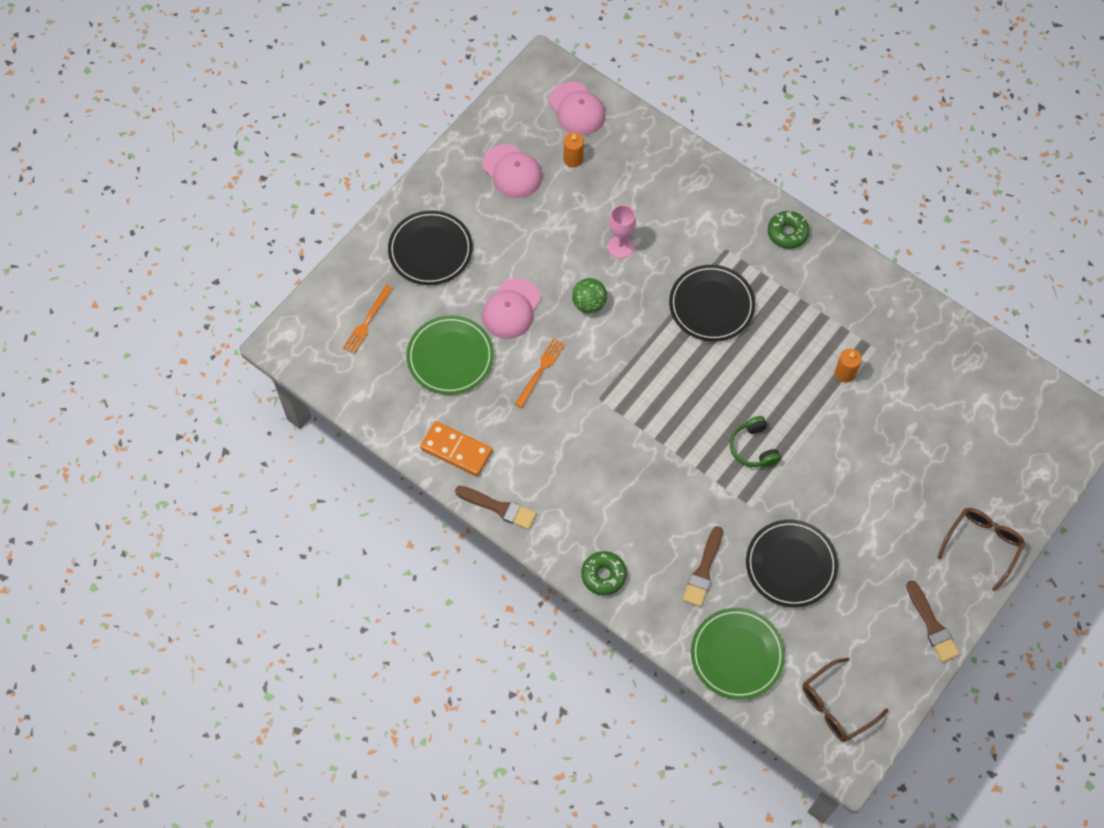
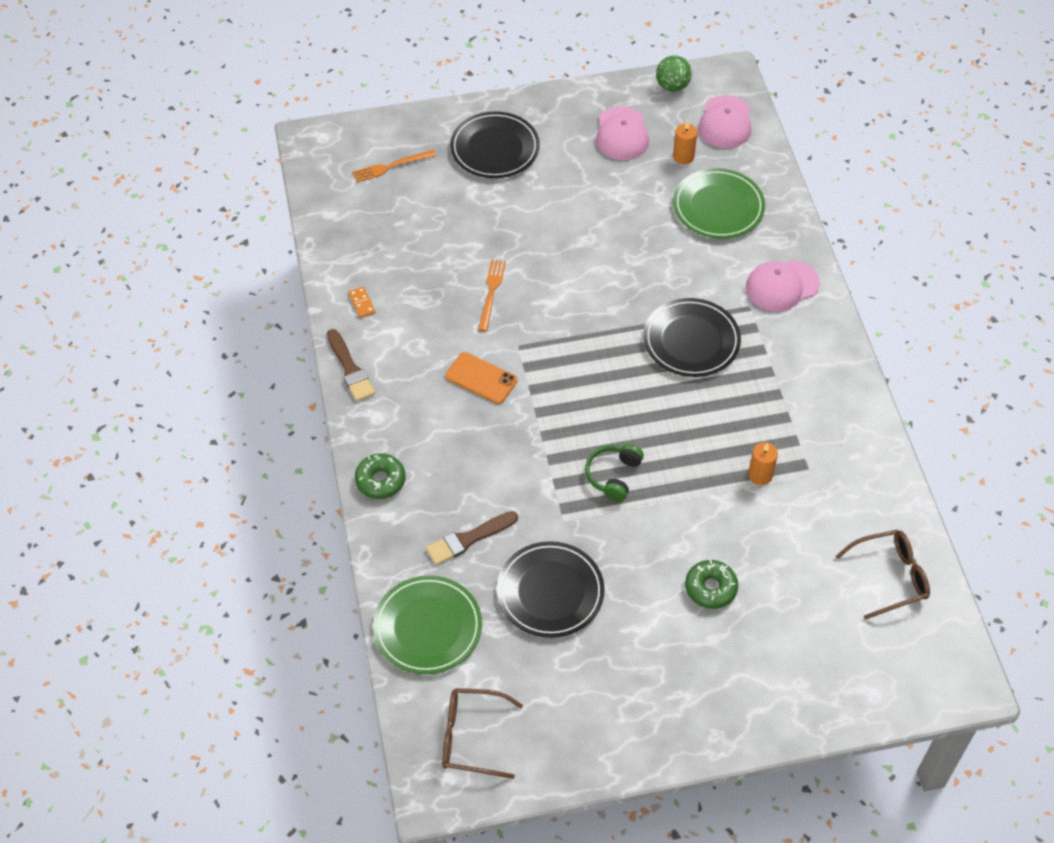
camera: 40 degrees right, 10 degrees down
green plate [406,315,494,395] -> green plate moved to [673,168,765,239]
orange domino [420,421,492,476] -> orange domino [348,287,375,318], size x0.49
pink cap [482,278,541,339] -> pink cap moved to [746,260,820,311]
orange fork [515,338,565,408] -> orange fork turned 60 degrees counterclockwise [478,259,506,331]
green ball [572,278,607,314] -> green ball moved to [656,56,692,92]
pink goblet [608,205,636,259] -> none
green donut [768,211,810,249] -> green donut moved to [685,560,738,609]
brown brush [906,580,960,662] -> none
brown glasses [937,508,1026,591] -> brown glasses moved to [836,530,930,620]
none -> orange phone [445,352,517,404]

